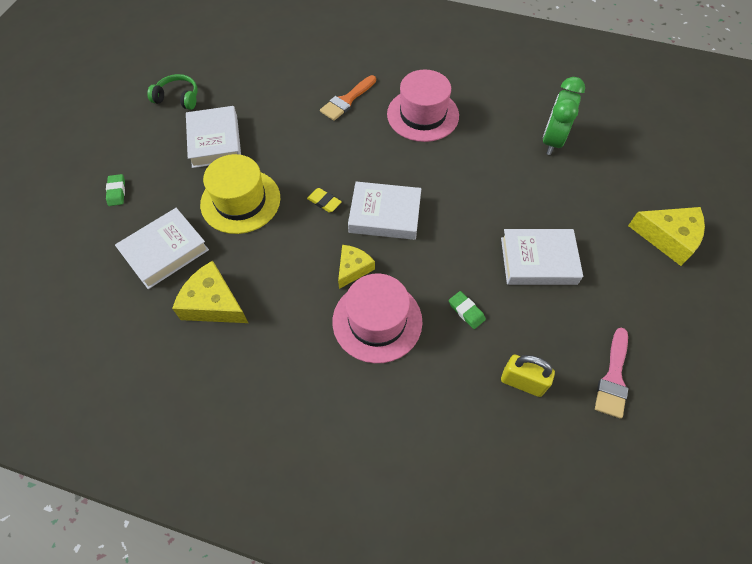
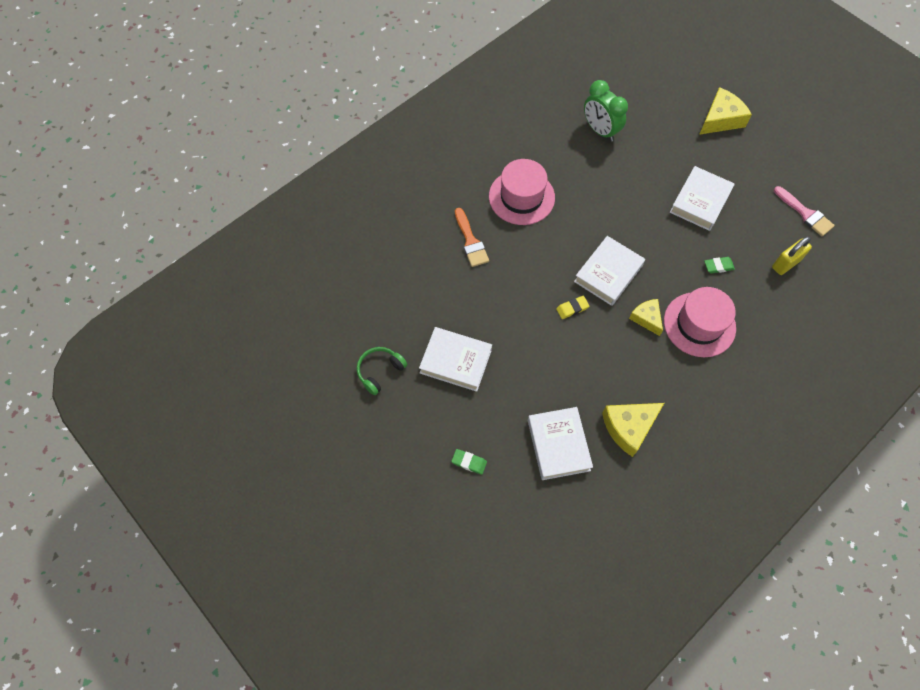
camera: 60 degrees left, 5 degrees up
yellow hat [200,154,280,234] -> none

